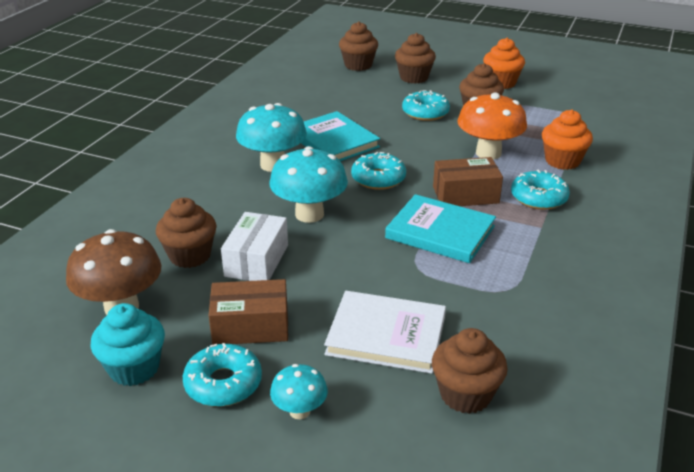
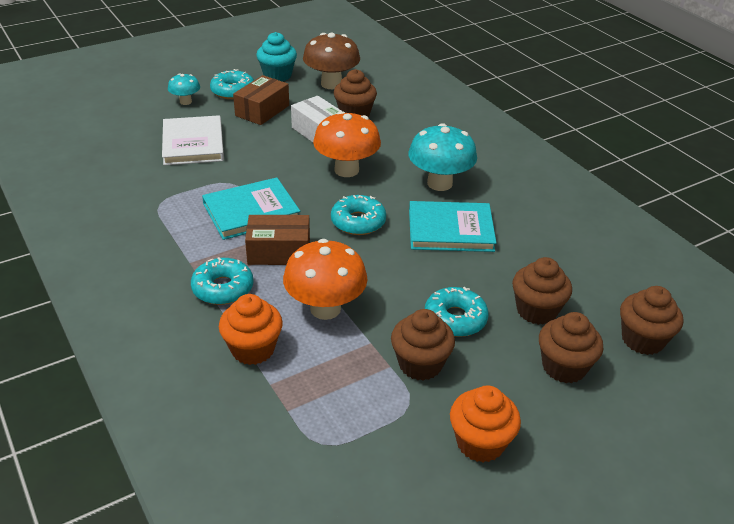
camera: 125 degrees right, 5 degrees up
turquoise mushroom [269,146,348,223] -> orange mushroom [313,111,381,177]
white book [324,291,446,374] -> white book turned 60 degrees counterclockwise [162,115,224,165]
brown cupcake [432,328,508,414] -> brown cupcake moved to [512,257,572,325]
brown box [433,157,503,206] -> brown box turned 60 degrees clockwise [245,215,310,265]

